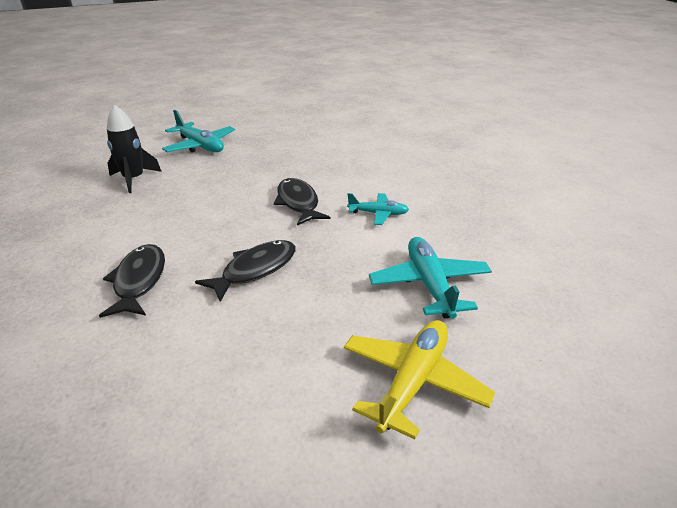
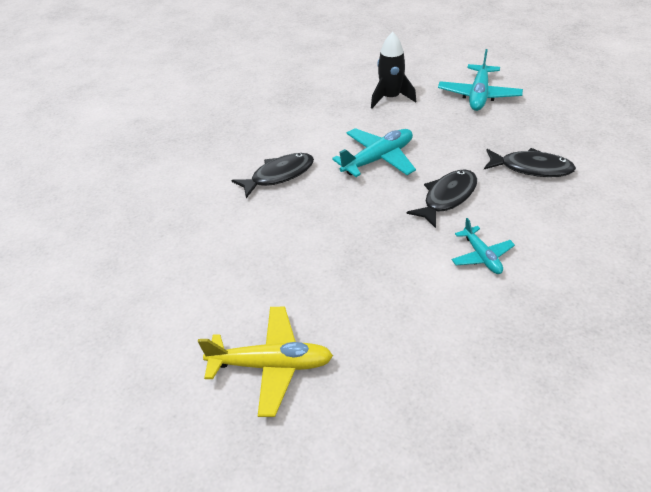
camera: 65 degrees right, 10 degrees up
black fish [195,240,296,302] -> black fish moved to [484,148,576,177]
turquoise plane [369,237,492,319] -> turquoise plane moved to [332,128,416,177]

